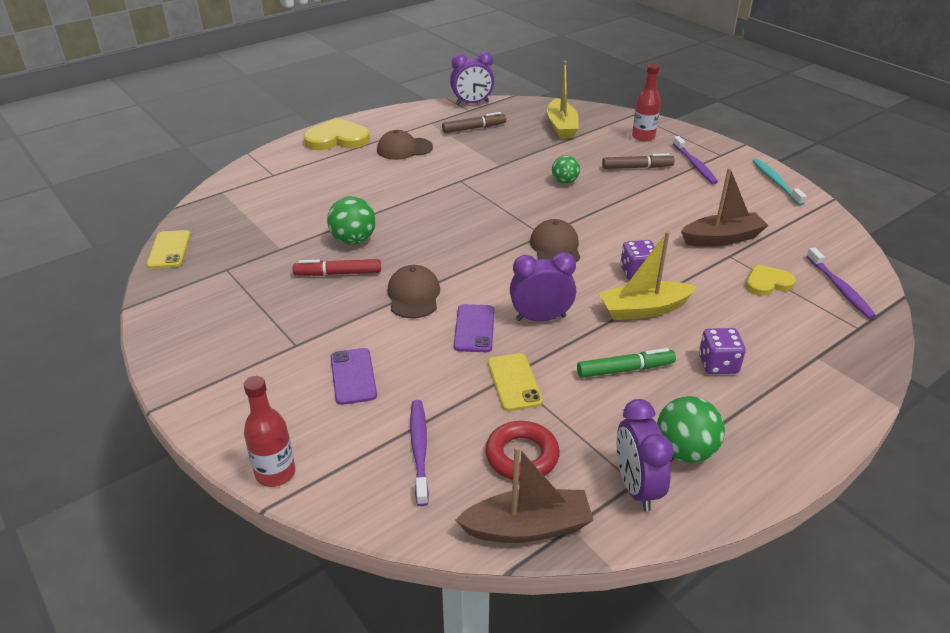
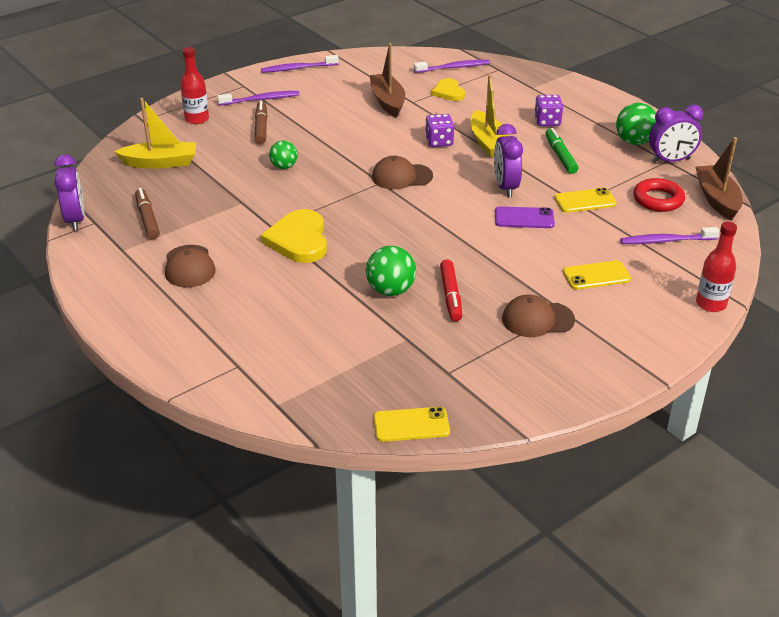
camera: 90 degrees left, 0 degrees up
yellow heart [303,118,370,150] -> yellow heart moved to [261,209,327,263]
purple phone [330,348,377,405] -> yellow phone [563,260,631,290]
brown cap [387,265,440,318] -> brown cap moved to [502,295,575,337]
turquoise toothbrush [753,159,807,205] -> purple toothbrush [261,55,339,73]

